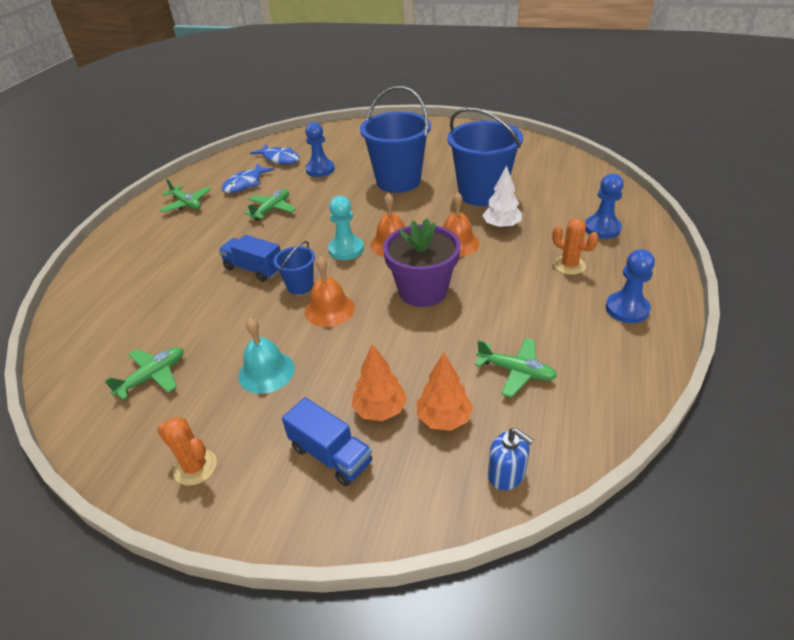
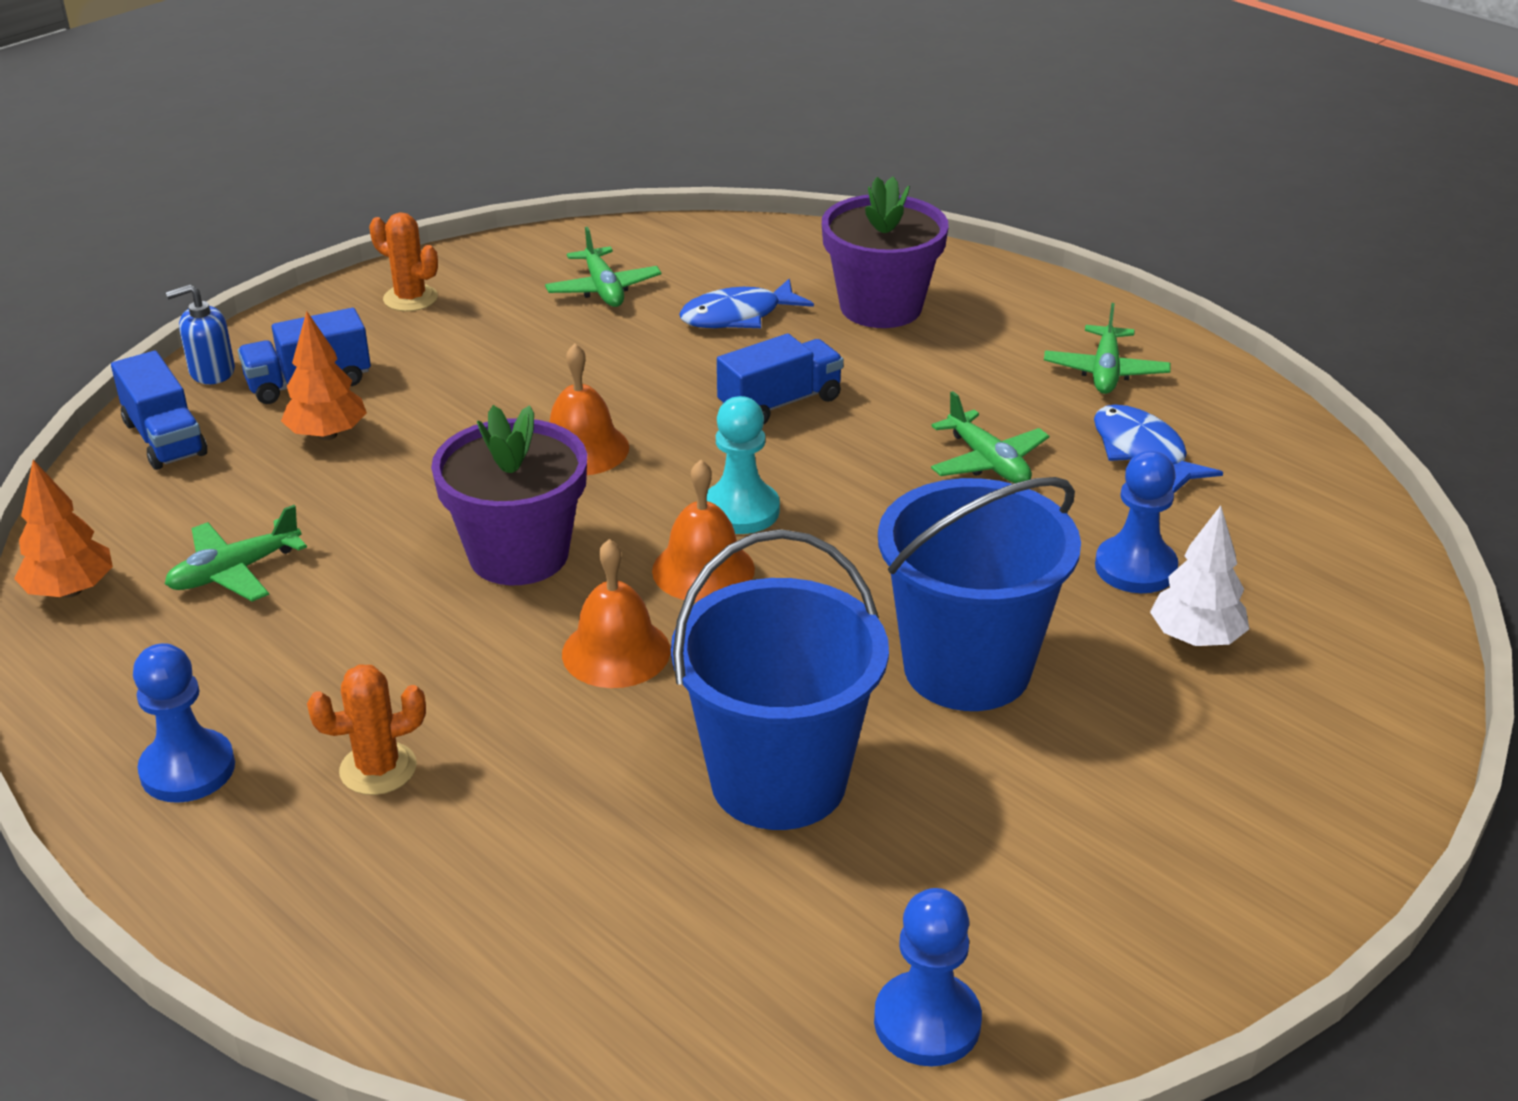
camera: 115 degrees right, 5 degrees down
orange cactus [157,417,217,486] -> orange cactus turned 60 degrees clockwise [369,212,438,311]
green plane [159,179,211,212] -> green plane turned 60 degrees counterclockwise [1044,303,1171,394]
turquoise bell [238,318,295,394] -> none
blue fish [250,144,299,165] -> blue fish moved to [679,279,814,328]
blue bucket [273,241,315,295] -> none
orange tree [417,353,473,431] -> orange tree moved to [14,460,113,598]
white tree [482,165,522,229] -> white tree moved to [1150,505,1249,646]
blue soap dispenser [488,428,534,490] -> blue soap dispenser moved to [166,285,235,384]
blue pawn [585,173,624,239] -> blue pawn moved to [874,888,982,1066]
none -> blue truck [111,351,207,470]
none -> purple flower pot [822,177,949,328]

